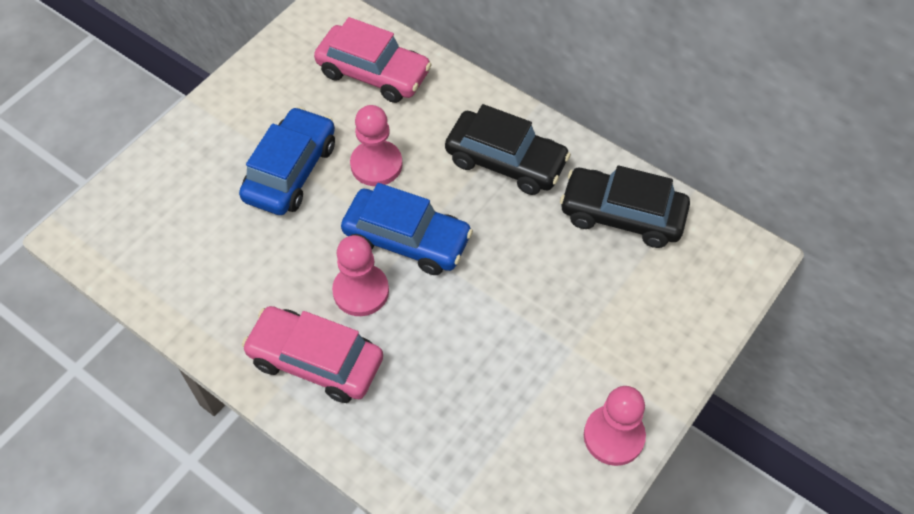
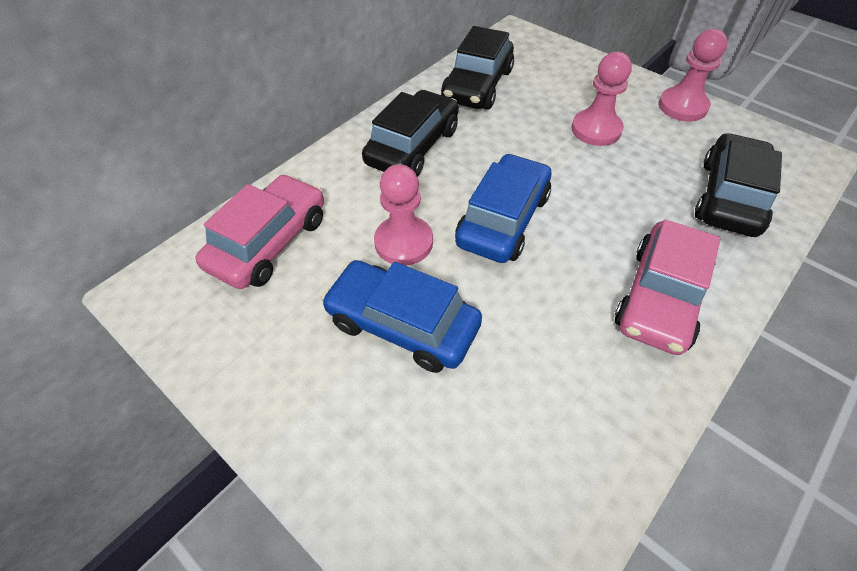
camera: 85 degrees left, 5 degrees down
pink pawn [332,235,389,316] -> pink pawn moved to [572,52,632,146]
none -> black car [695,133,782,237]

